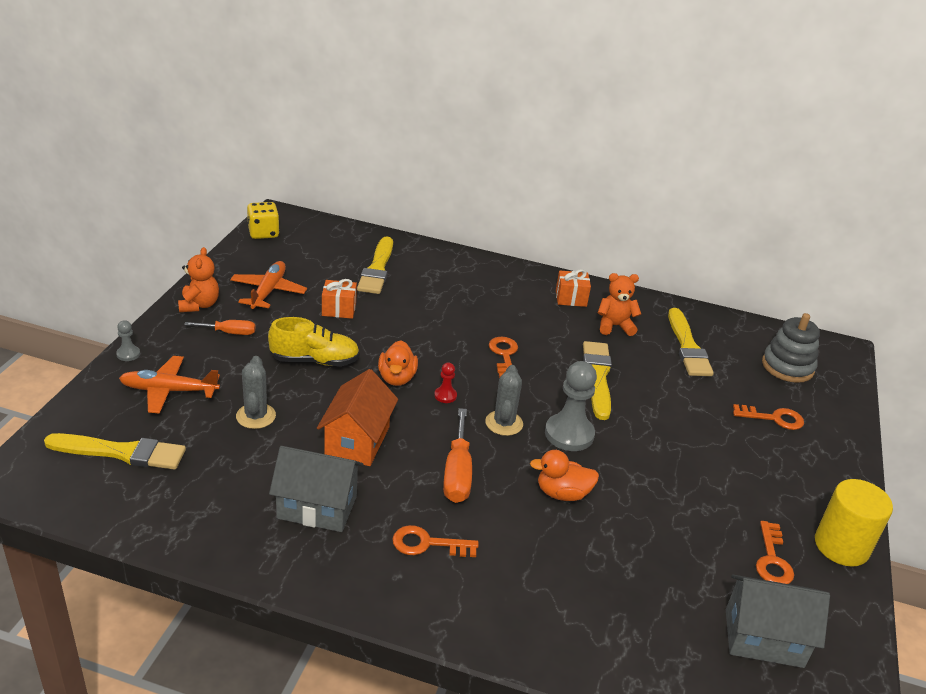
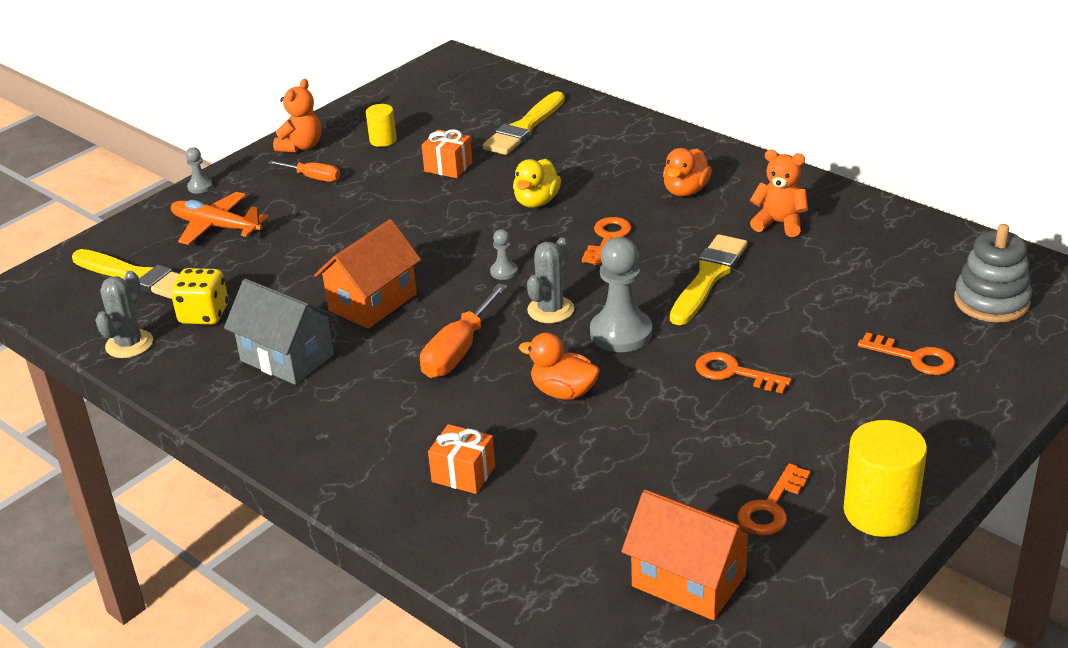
camera: 30 degrees right, 0 degrees up
orange plane [230,261,307,309] -> yellow cylinder [366,104,397,147]
grey cactus [236,356,276,429] -> grey cactus moved to [95,271,153,358]
yellow dice [247,202,280,239] -> yellow dice moved to [171,268,228,325]
yellow shoe [268,317,360,366] -> none
orange duck [378,340,418,386] -> orange duck moved to [663,148,712,196]
orange key [392,525,479,557] -> orange key moved to [695,352,791,394]
red pawn [434,363,457,403] -> grey pawn [490,229,518,280]
orange gift [556,269,591,307] -> orange gift moved to [428,424,495,494]
yellow brush [668,308,714,376] -> none
grey house [726,575,830,668] -> orange house [621,490,757,620]
none -> yellow duck [513,159,561,208]

